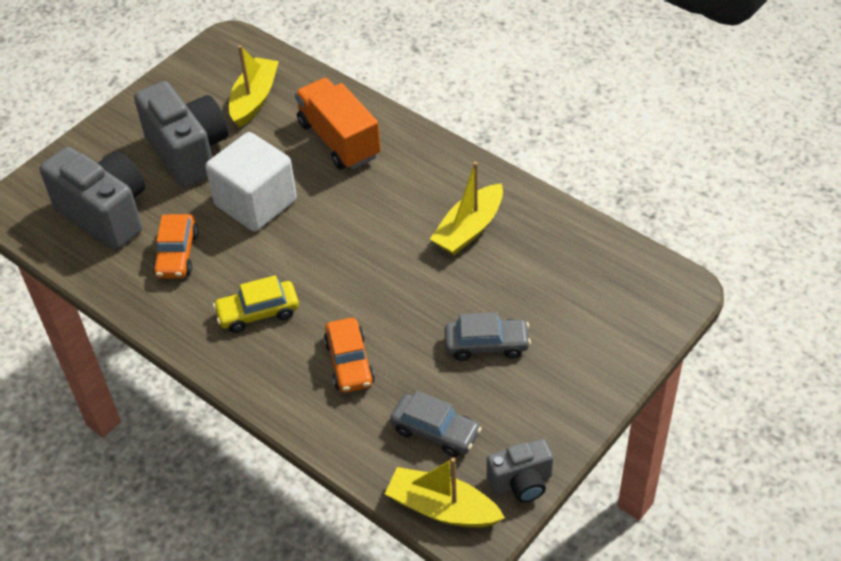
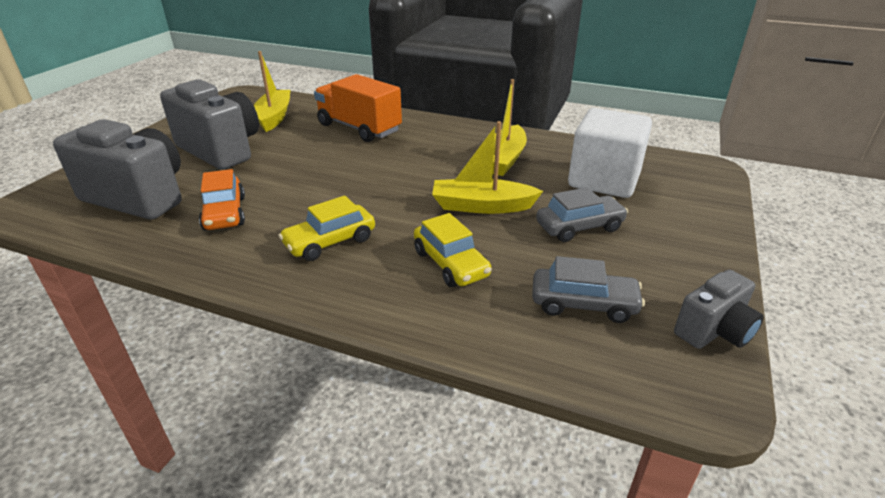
camera: 20 degrees left, 15 degrees down
white cube [205,132,297,232] -> white cube moved to [568,108,652,198]
orange car [324,318,375,393] -> yellow car [414,213,492,287]
yellow boat [385,458,505,528] -> yellow boat moved to [432,121,543,214]

